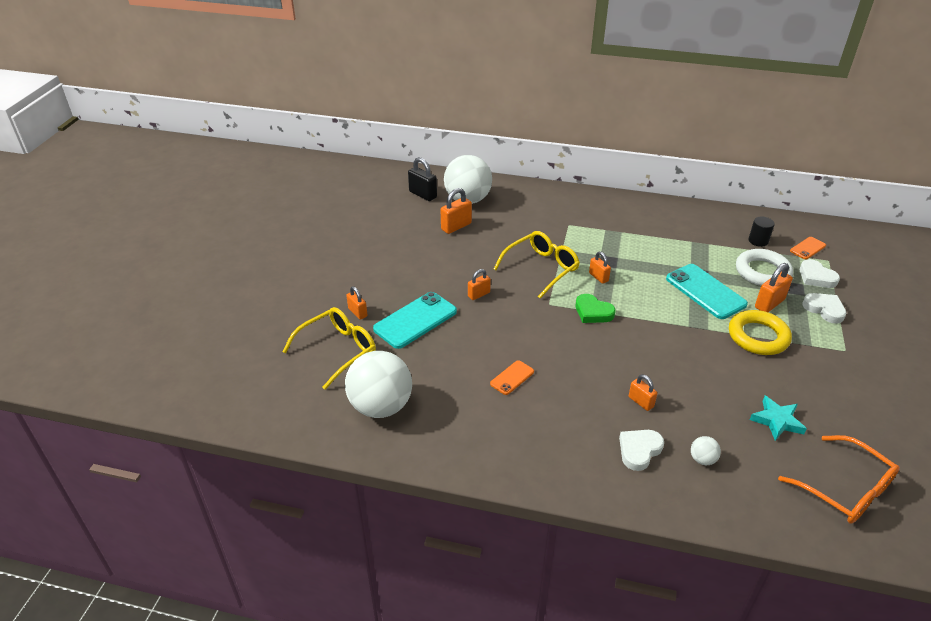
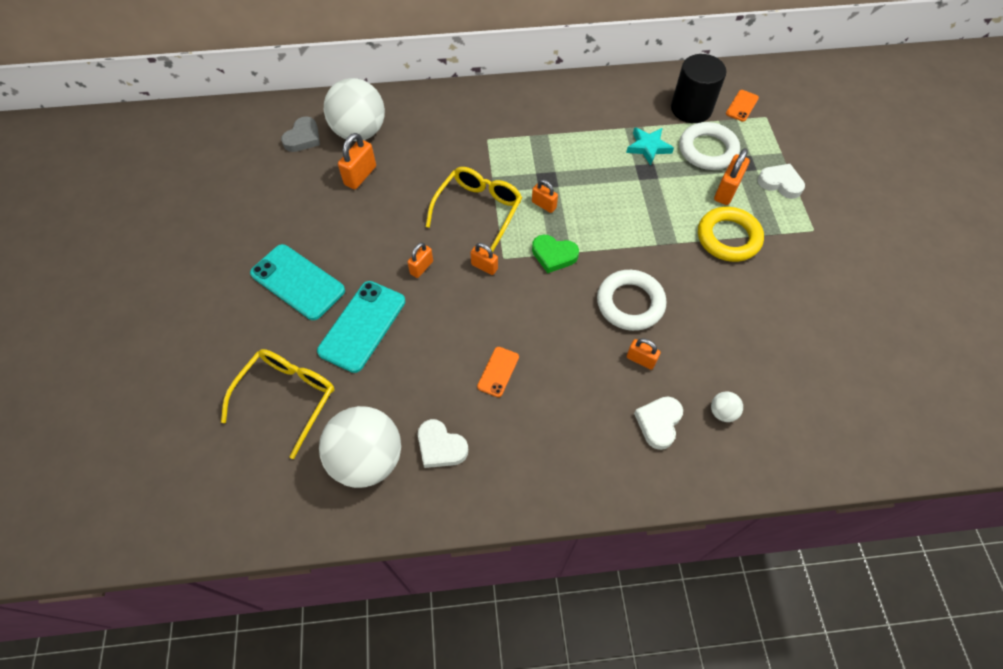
camera: 20 degrees left, 20 degrees up
orange padlock [346,286,367,320] -> orange padlock moved to [470,243,498,275]
black padlock [408,157,437,201] -> grey heart [281,117,320,152]
turquoise phone [666,264,748,319] -> turquoise phone moved to [250,244,345,320]
black cylinder [748,217,775,247] -> black cylinder [671,54,727,123], size x1.93
turquoise star [750,396,807,441] -> turquoise star moved to [626,127,674,165]
orange glasses [778,435,900,524] -> none
white heart [800,259,840,288] -> white heart moved to [418,419,468,468]
none -> white ring [597,270,666,331]

